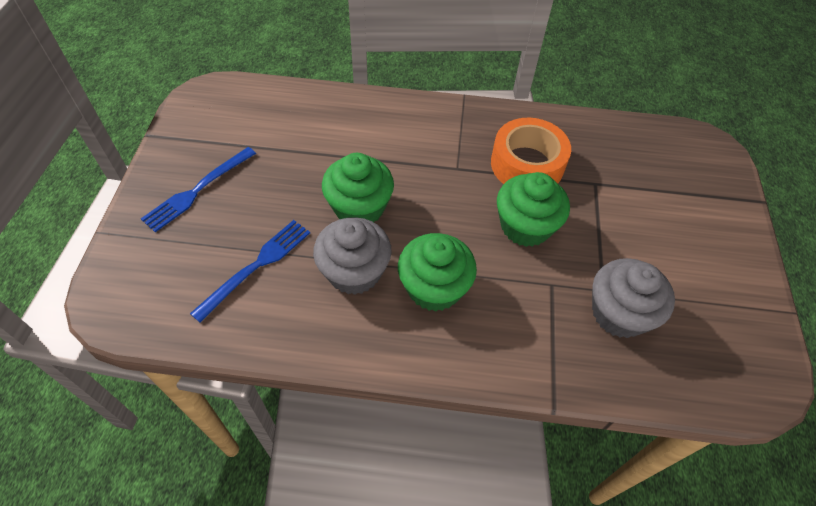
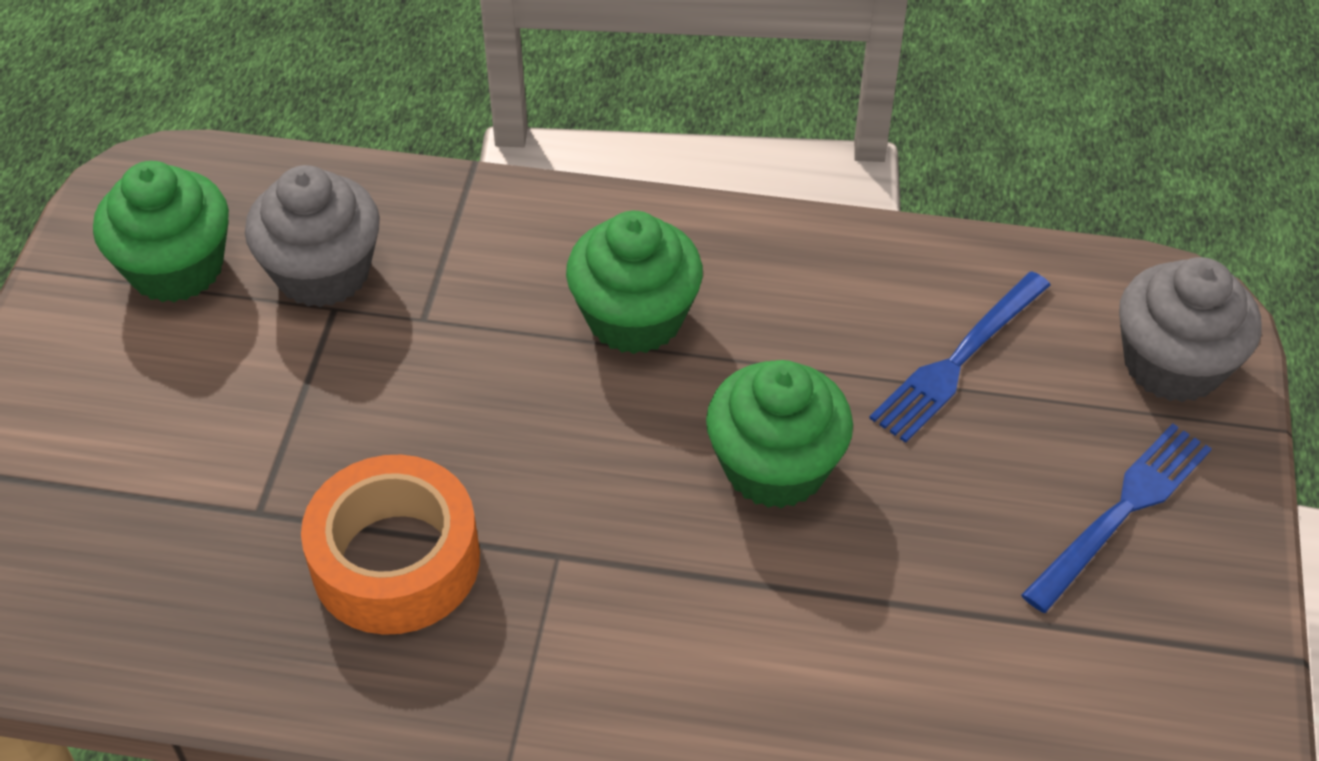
camera: 175 degrees left, 5 degrees down
grey cupcake [313,217,392,295] -> grey cupcake moved to [1119,257,1261,403]
green cupcake [497,172,570,247] -> green cupcake moved to [93,161,229,302]

